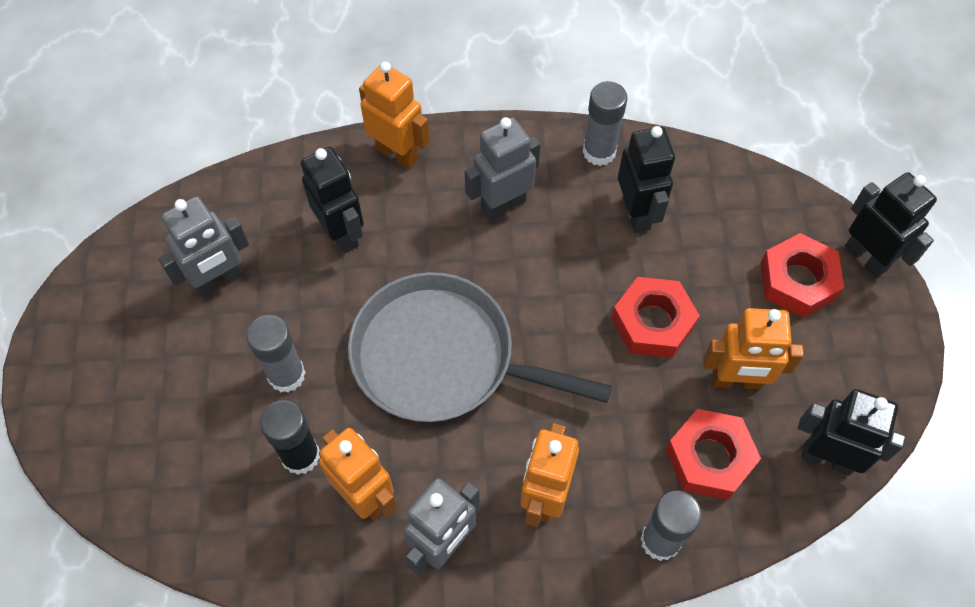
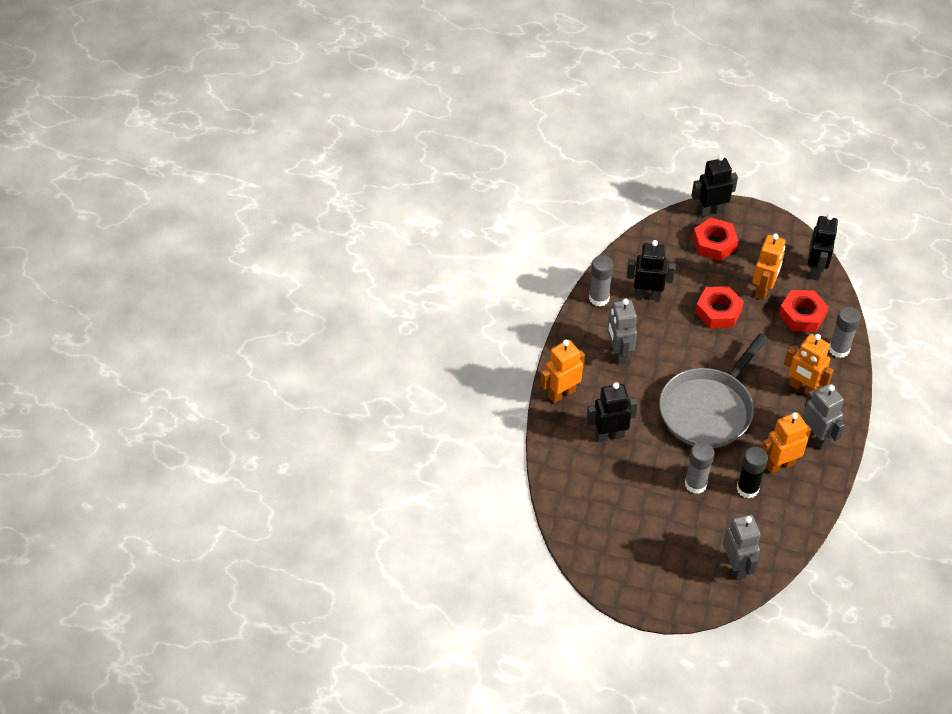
camera: 70 degrees left, 10 degrees down
grey robot [158,196,249,298] -> grey robot moved to [723,515,761,580]
black robot [798,389,906,476] -> black robot turned 150 degrees clockwise [808,214,838,280]

